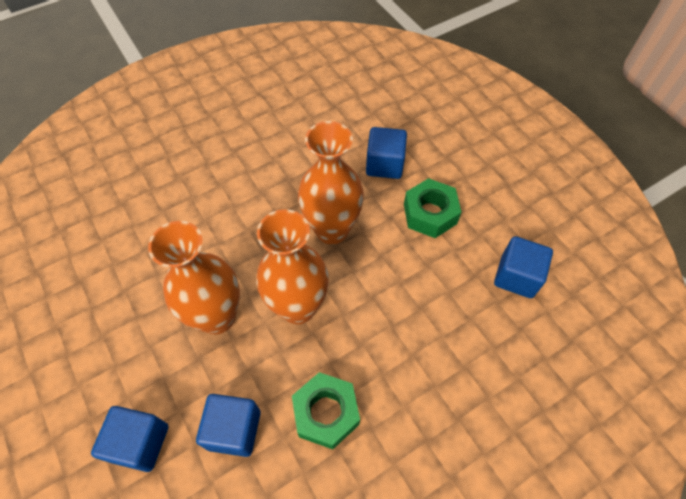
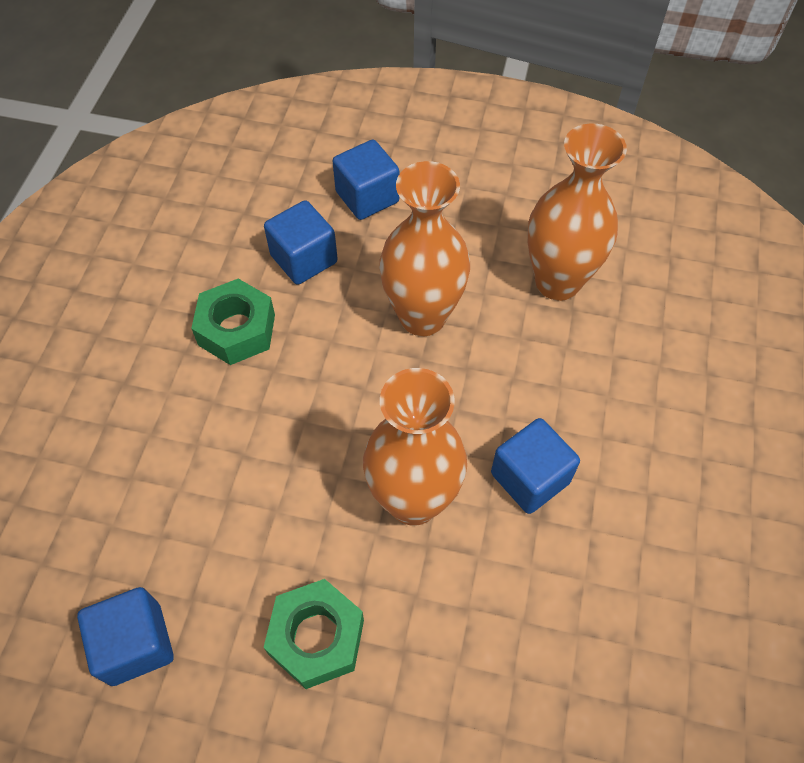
camera: 135 degrees right, 0 degrees up
orange vase [256,209,329,324] -> orange vase moved to [527,123,627,301]
blue cube [366,127,407,179] -> blue cube moved to [491,418,580,514]

